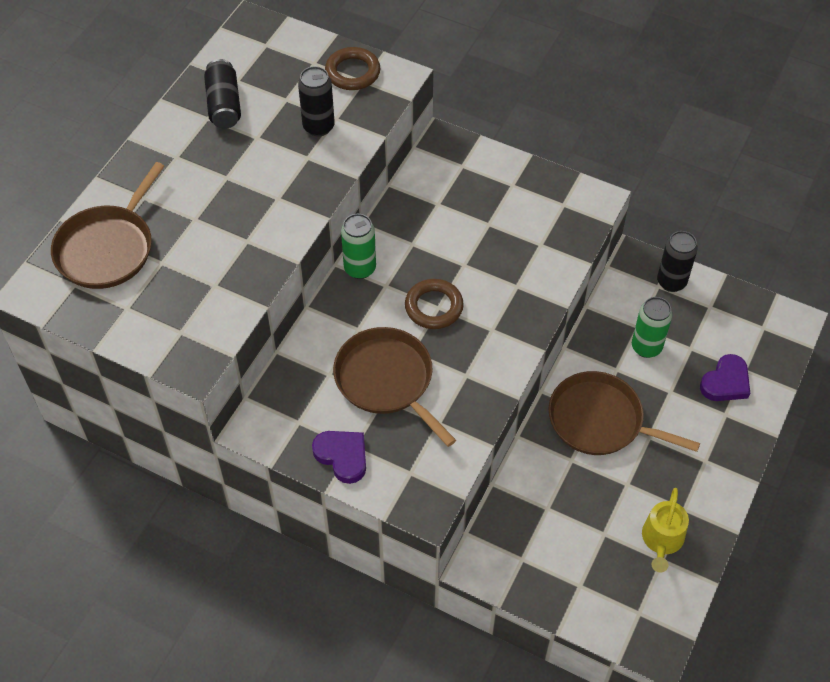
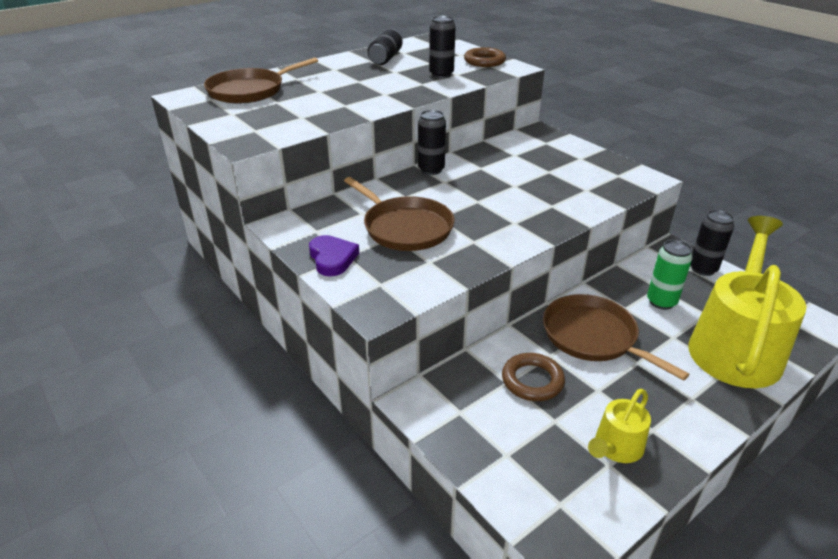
camera: 25 degrees right, 20 degrees down
brown pan [333,327,456,447] -> brown pan turned 150 degrees clockwise [344,177,454,251]
green can [341,214,376,279] -> black can [418,110,446,175]
brown ring [405,279,464,329] -> brown ring moved to [502,353,565,401]
purple heart [700,354,750,401] -> yellow watering can [688,216,806,388]

